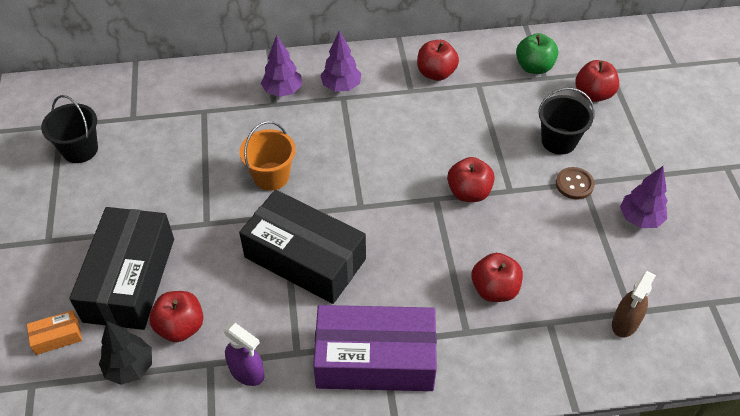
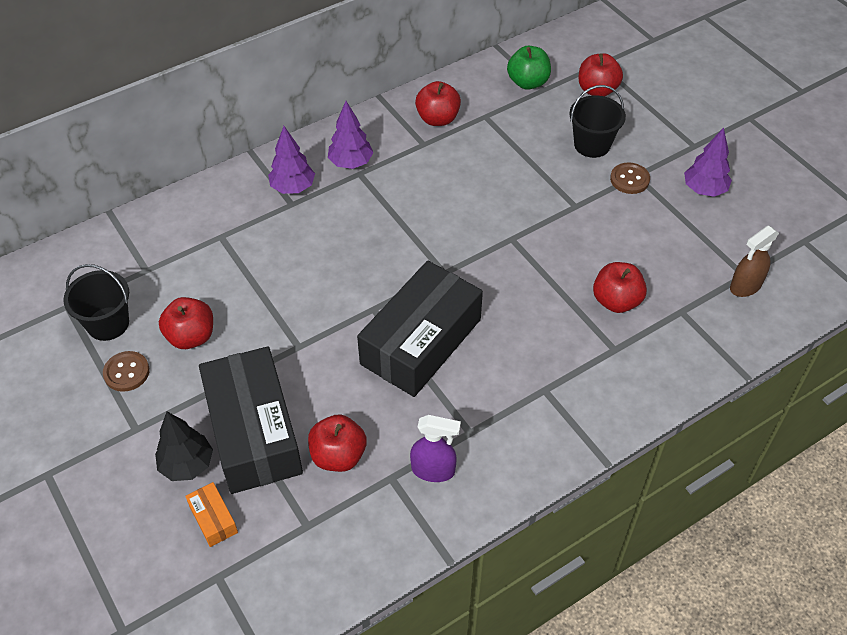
camera: 25 degrees left, 0 degrees up
orange box [27,310,82,355] -> orange box turned 75 degrees counterclockwise [185,482,238,547]
black tree [99,321,152,385] -> black tree moved to [155,412,213,481]
orange bucket [239,121,296,191] -> none
black box [239,190,366,304] -> black box turned 60 degrees counterclockwise [357,261,483,397]
purple box [313,305,437,391] -> none
red apple [447,157,495,202] -> red apple moved to [159,297,213,349]
brown spray bottle [612,271,656,337] -> brown spray bottle turned 45 degrees clockwise [730,226,779,297]
none -> brown button [103,351,150,392]

